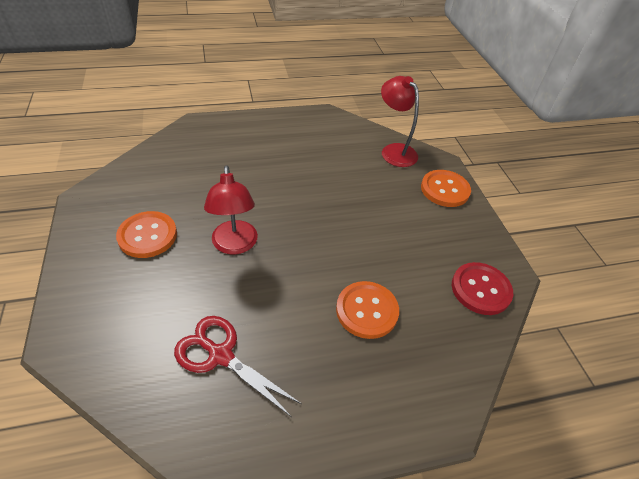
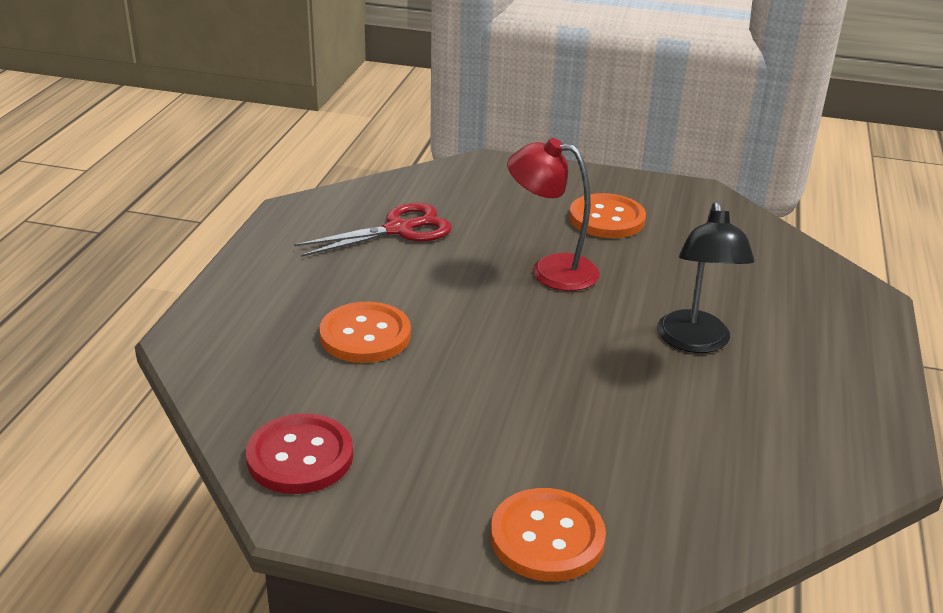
camera: 120 degrees right, 15 degrees down
red lamp [381,76,419,167] -> none
none -> black lamp [657,201,755,353]

